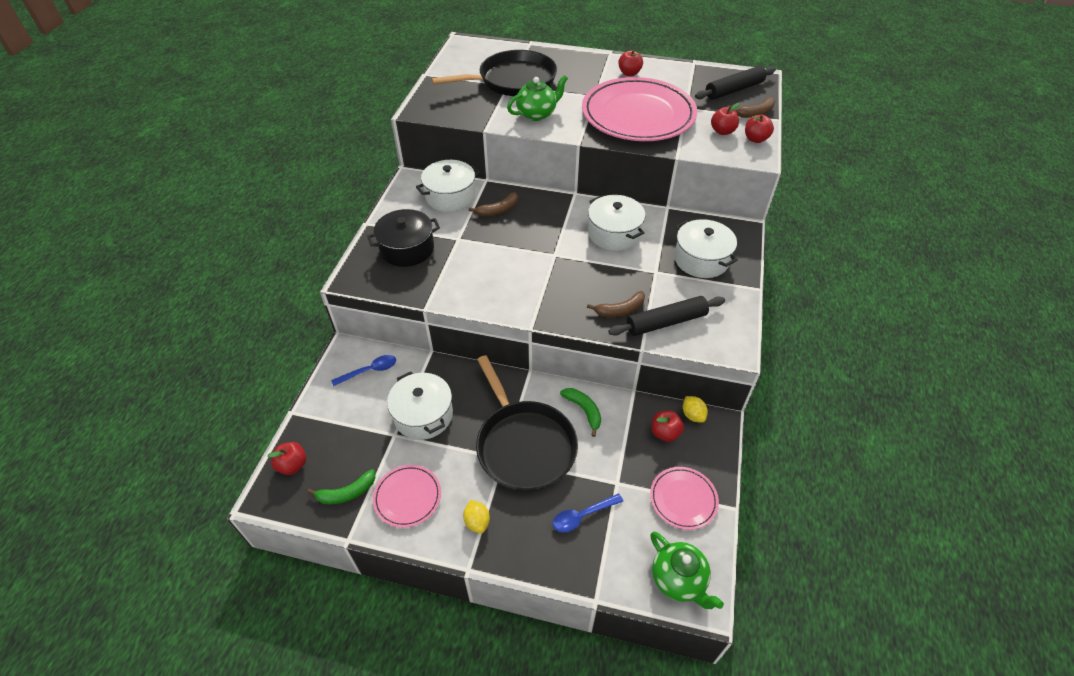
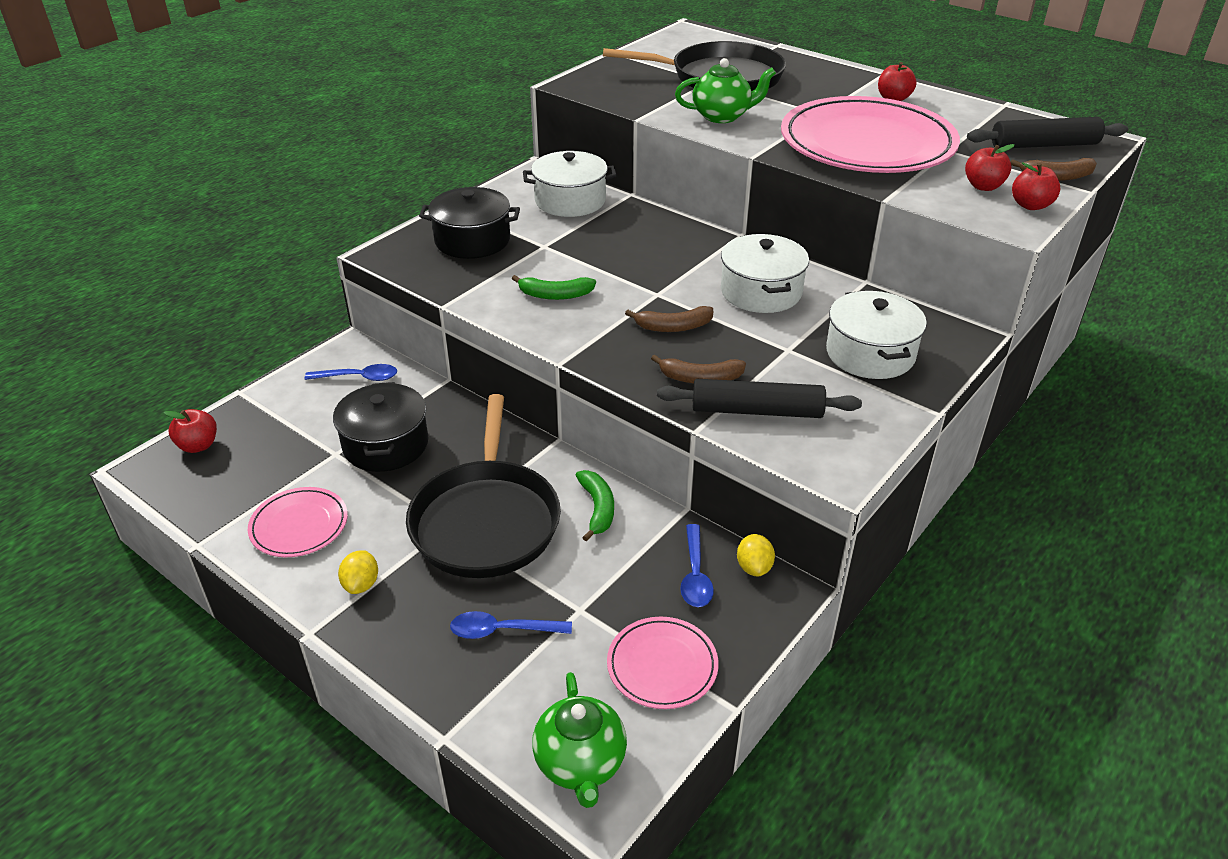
camera: 25 degrees right, 10 degrees down
green banana [307,469,375,504] -> green banana moved to [512,275,596,300]
white pot [387,371,453,440] -> black pot [333,382,428,472]
brown banana [469,192,518,216] -> brown banana moved to [625,306,713,332]
red apple [651,411,684,442] -> blue spoon [680,524,714,607]

